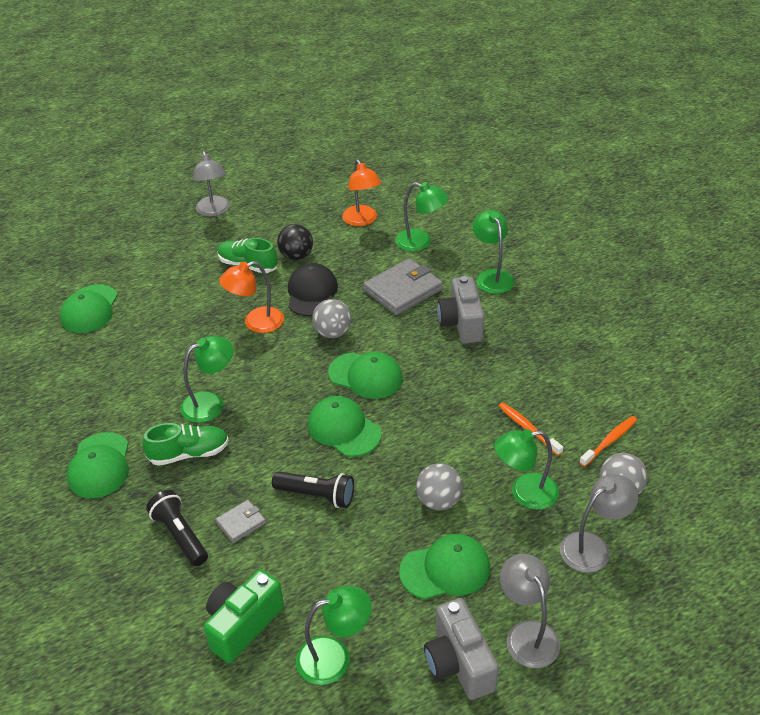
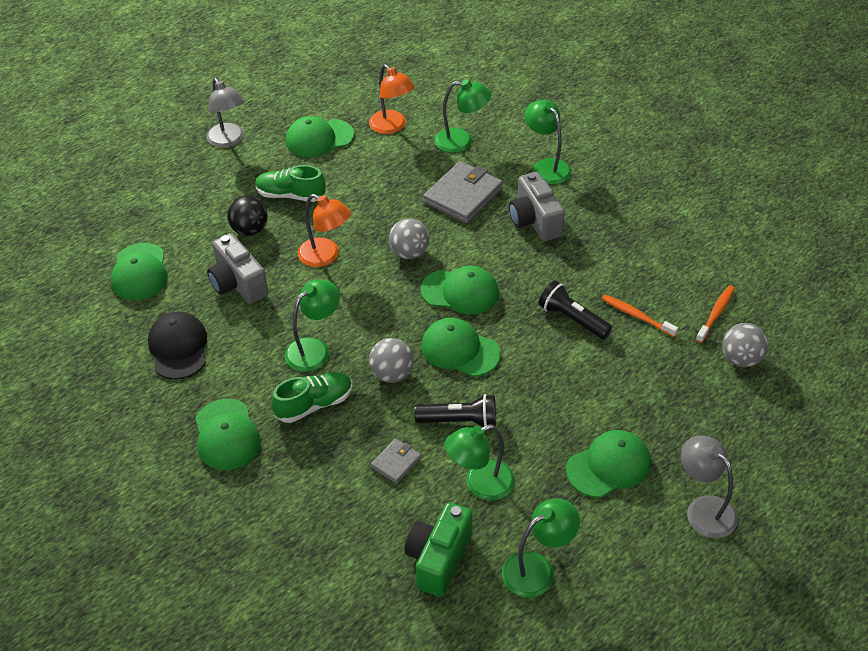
camera: 15 degrees left, 5 degrees up
black flashlight [146,490,208,566] -> black flashlight moved to [539,281,612,339]
orange lamp [219,261,284,333] -> orange lamp turned 105 degrees counterclockwise [298,194,351,267]
black ball [277,224,313,260] -> black ball moved to [227,196,268,236]
black cap [288,263,338,316] -> black cap moved to [148,312,207,380]
grey ball [416,463,463,510] -> grey ball moved to [369,338,413,383]
grey camera [424,598,499,700] -> grey camera moved to [207,233,269,304]
green lamp [494,429,559,510] -> green lamp moved to [445,424,515,501]
grey lamp [560,474,639,573] -> none
none -> green cap [286,116,354,157]

